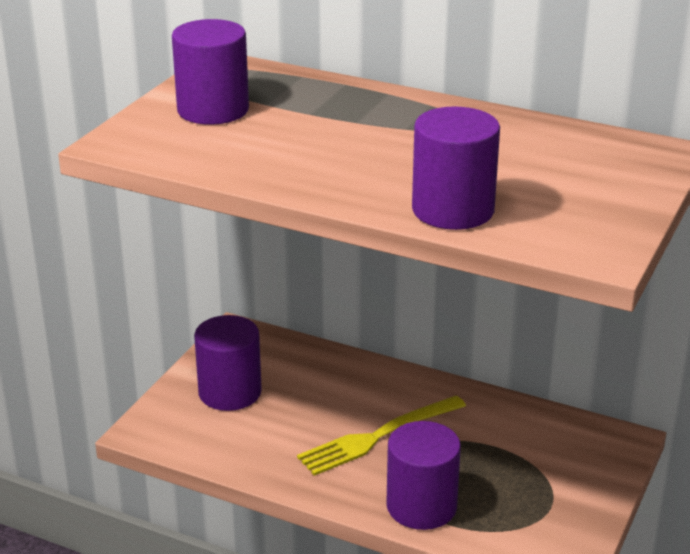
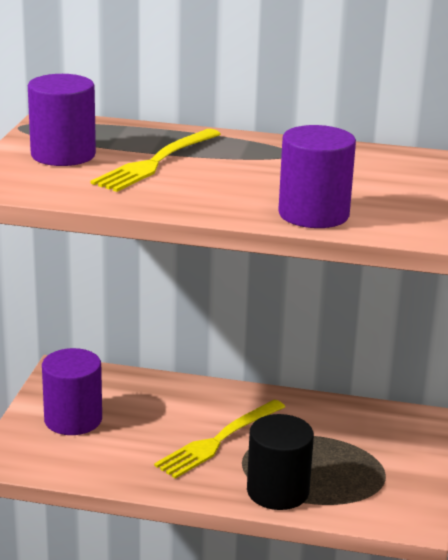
camera: 15 degrees left, 5 degrees down
purple cylinder [386,421,461,530] -> black cylinder [247,414,314,510]
none -> yellow fork [91,129,221,192]

